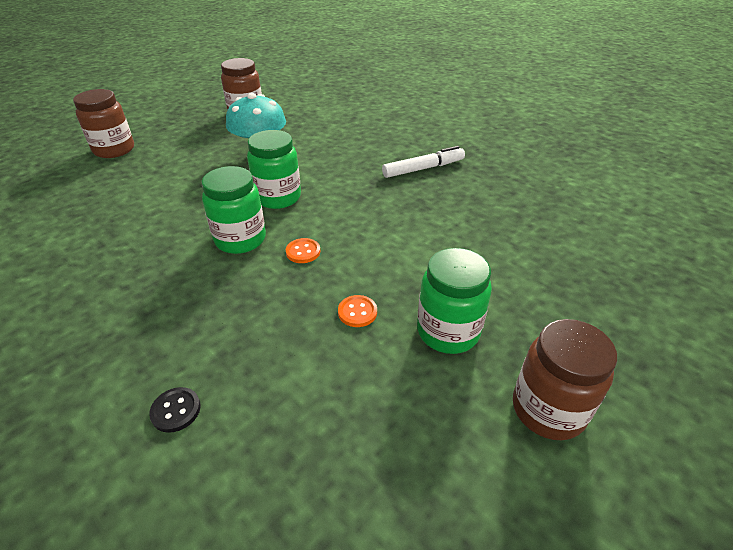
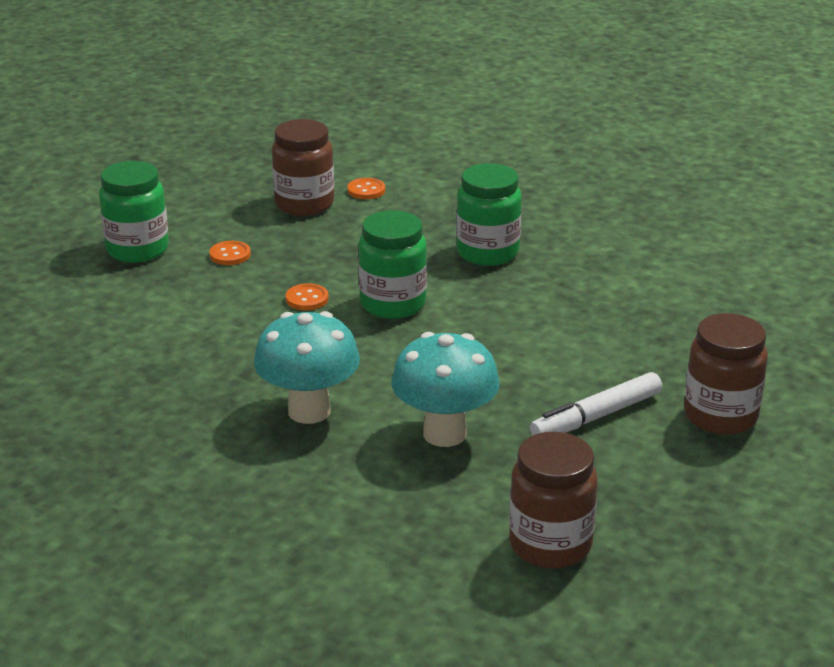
camera: 170 degrees right, 10 degrees down
black button [149,387,201,433] -> orange button [348,178,385,199]
green jar [247,130,301,209] -> green jar moved to [456,163,522,266]
white marker [382,146,465,178] -> white marker moved to [530,372,662,436]
brown jar [513,319,617,440] -> brown jar moved to [272,119,334,216]
none -> turquoise mushroom [254,311,360,424]

